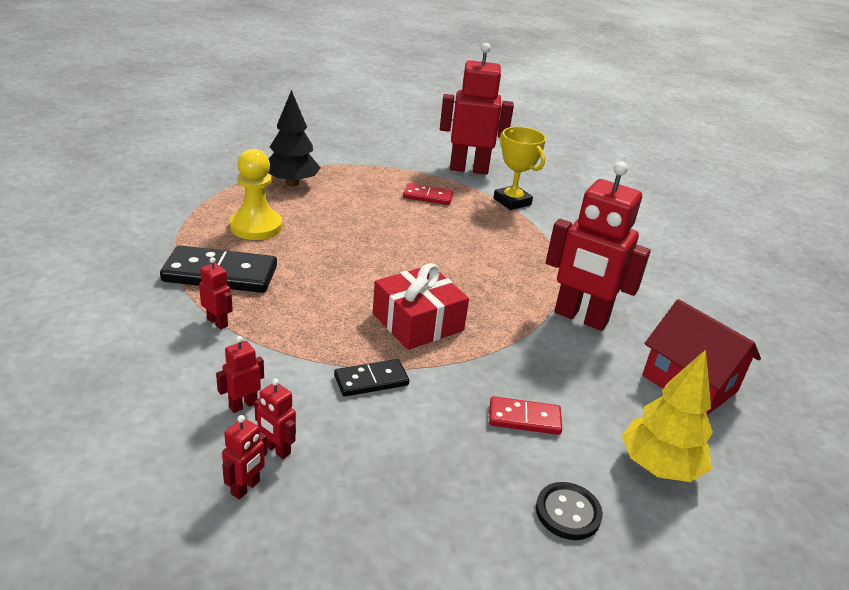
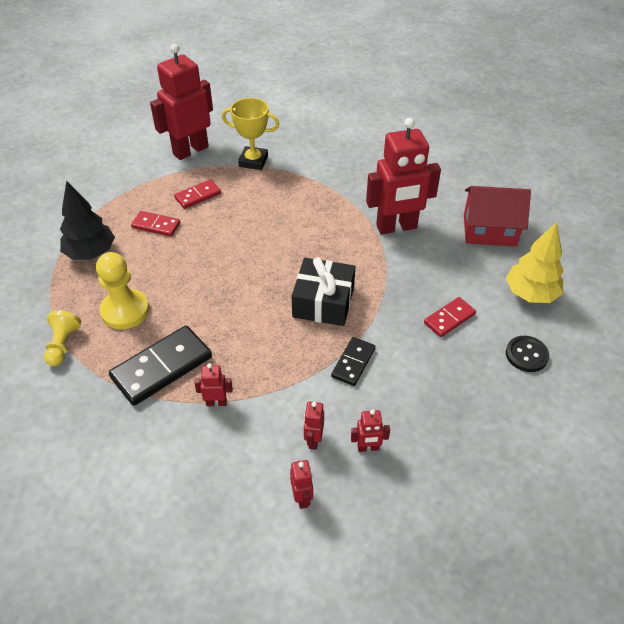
camera: 40 degrees left, 15 degrees up
red robot [222,415,267,499] -> red robot moved to [290,460,313,509]
red gift [373,263,469,350] -> black gift [292,257,355,326]
none -> yellow pawn [44,310,81,366]
none -> red domino [131,211,180,237]

